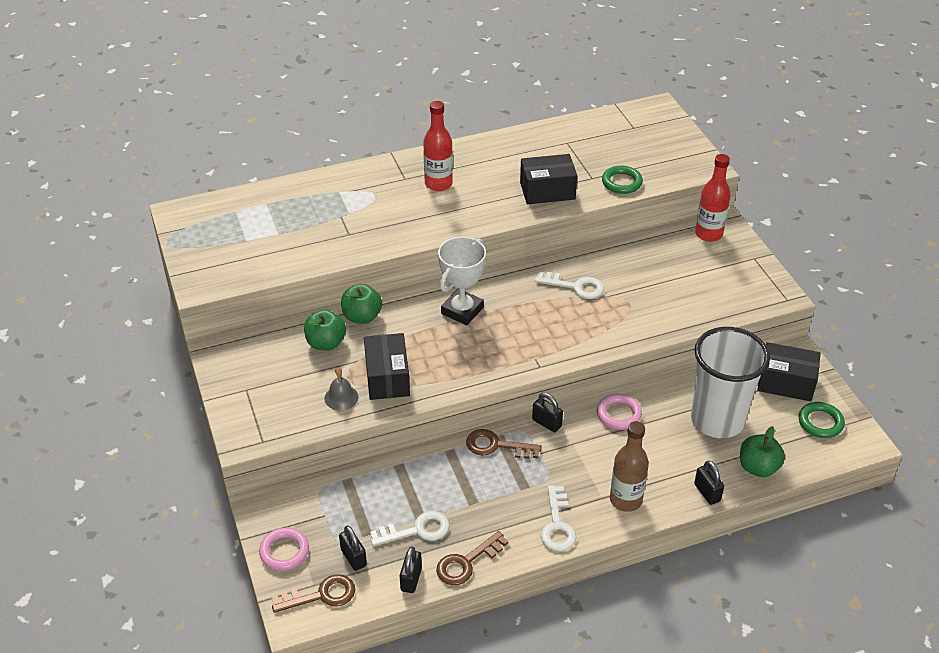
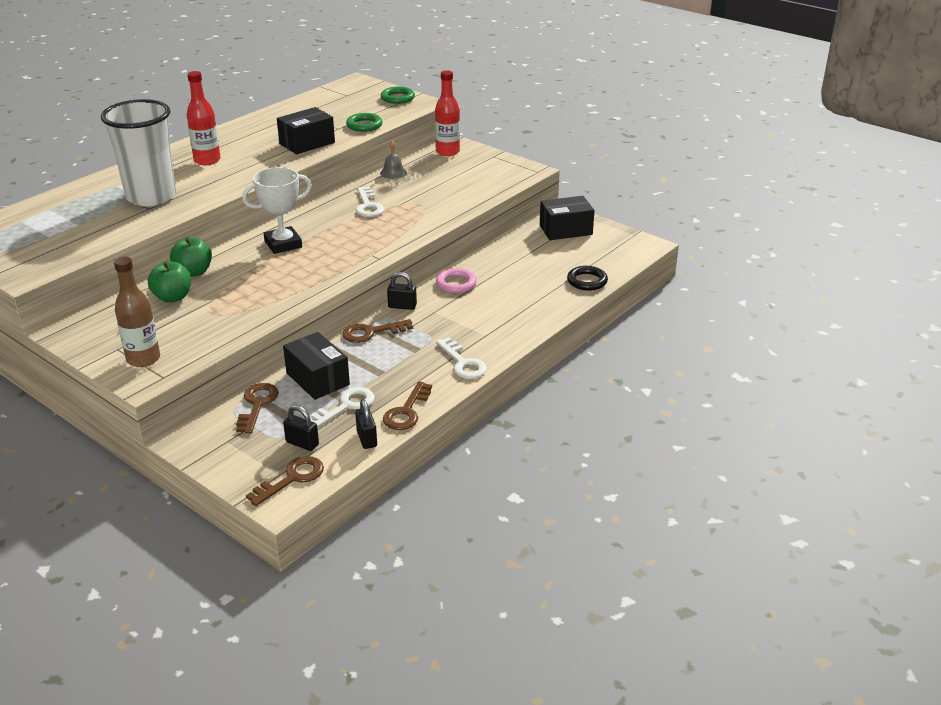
camera: 30 degrees left, 10 degrees down
pink ring [259,528,309,571] -> none
grey bell [325,367,358,411] -> grey bell moved to [380,141,407,179]
black box [364,333,410,400] -> black box moved to [283,332,350,400]
white trophy [438,237,486,325] -> white trophy turned 60 degrees clockwise [242,167,312,254]
white key [535,272,604,299] -> white key turned 90 degrees clockwise [356,187,384,217]
brown bottle [610,421,649,512] -> brown bottle moved to [114,256,160,367]
white cup [691,327,770,438] -> white cup moved to [101,99,176,207]
black padlock [694,460,724,505] -> none
green apple [740,426,785,477] -> black ring [567,266,608,291]
green ring [799,402,845,438] -> green ring moved to [381,86,415,104]
none -> brown key [236,383,279,433]

